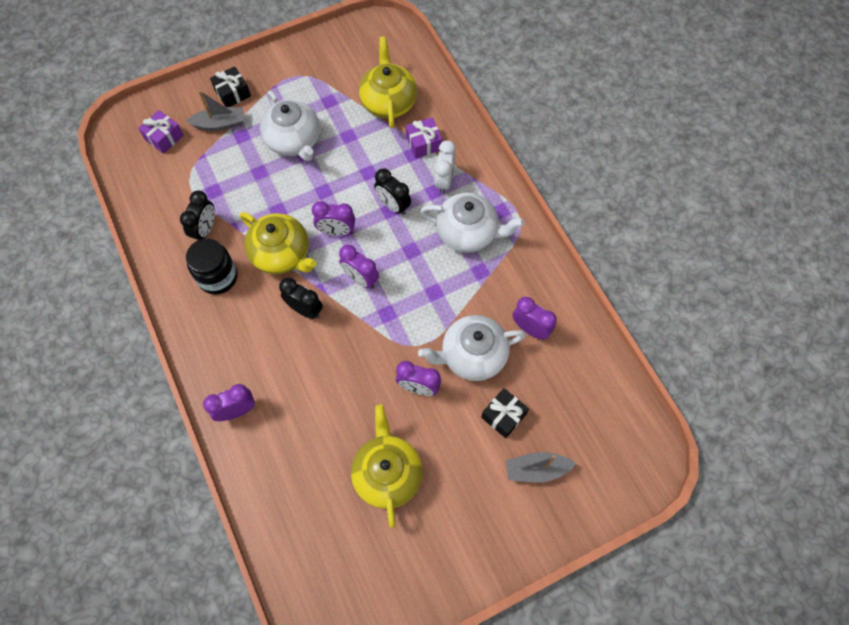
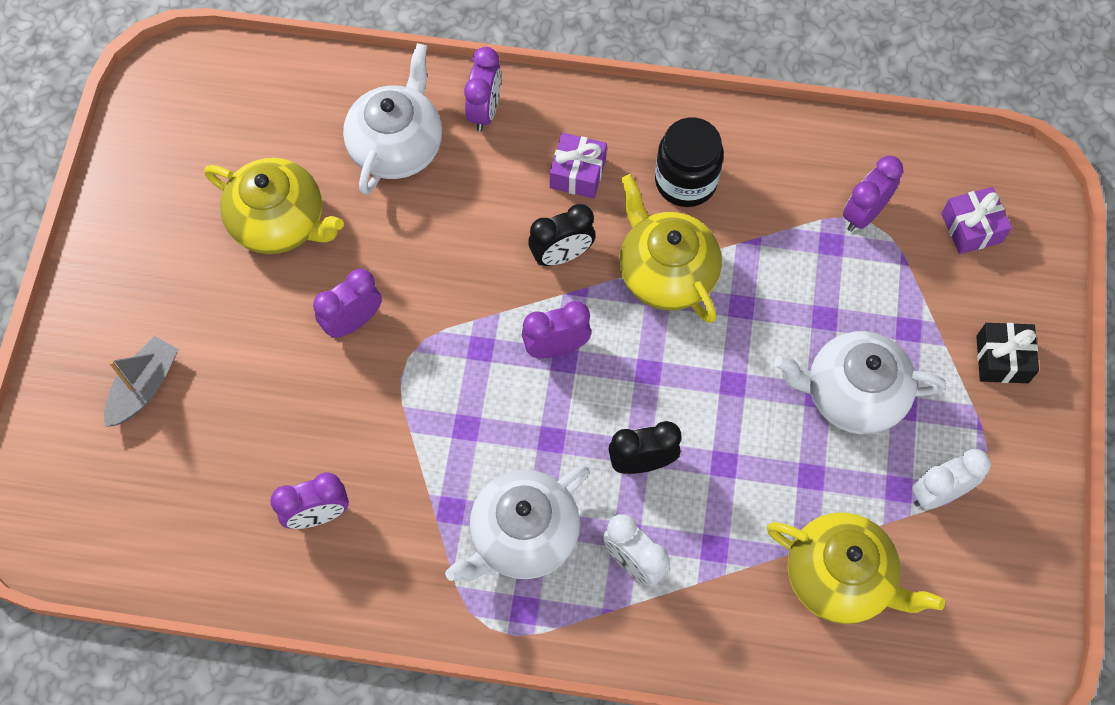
camera: 125 degrees right, 0 degrees up
black clock [180,190,215,241] -> none
grey boat [186,90,244,131] -> none
yellow teapot [240,212,317,274] -> yellow teapot turned 75 degrees clockwise [619,174,722,323]
purple clock [312,201,355,236] -> purple clock moved to [843,156,903,232]
purple gift [406,117,442,158] -> purple gift moved to [550,133,607,199]
white teapot [418,315,526,381] -> white teapot moved to [343,43,442,195]
black gift [481,388,529,438] -> none
none -> white clock [912,449,991,510]

